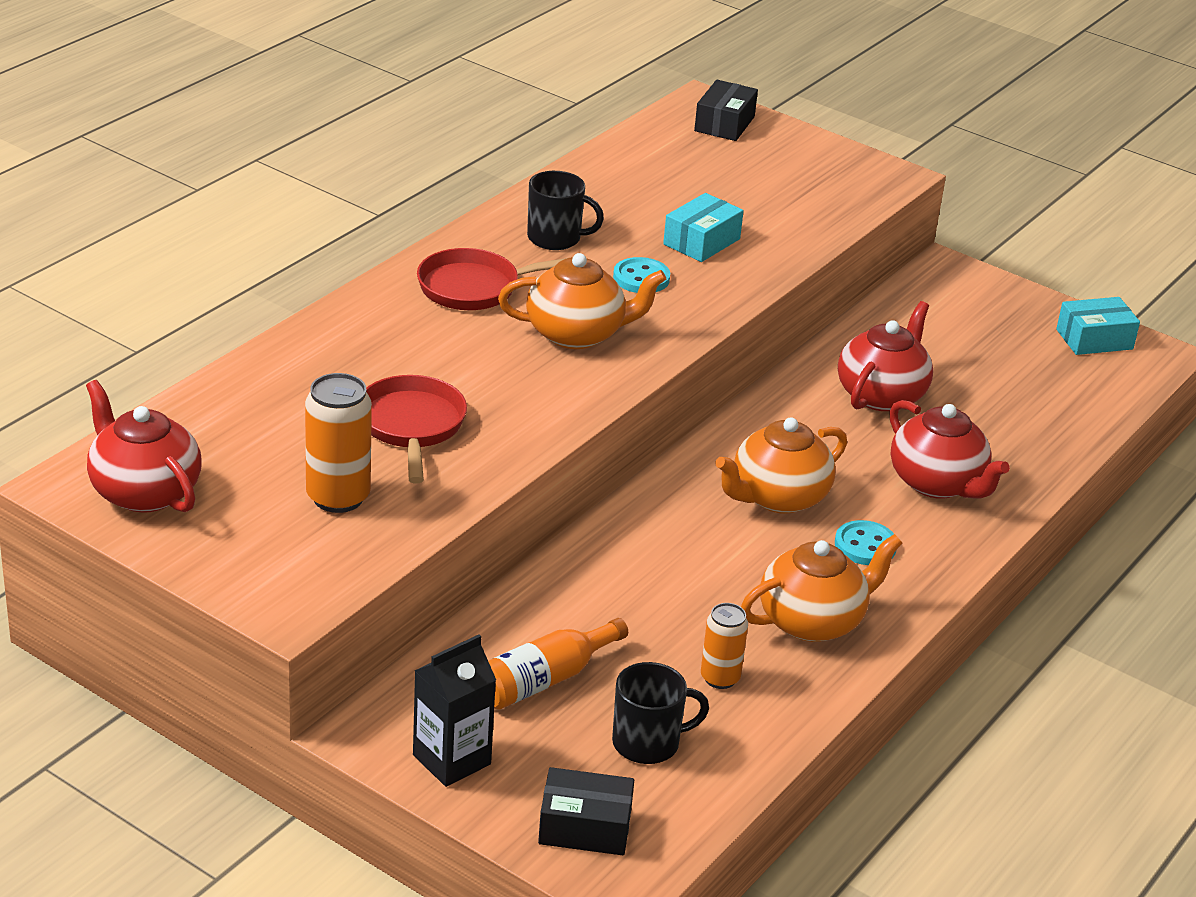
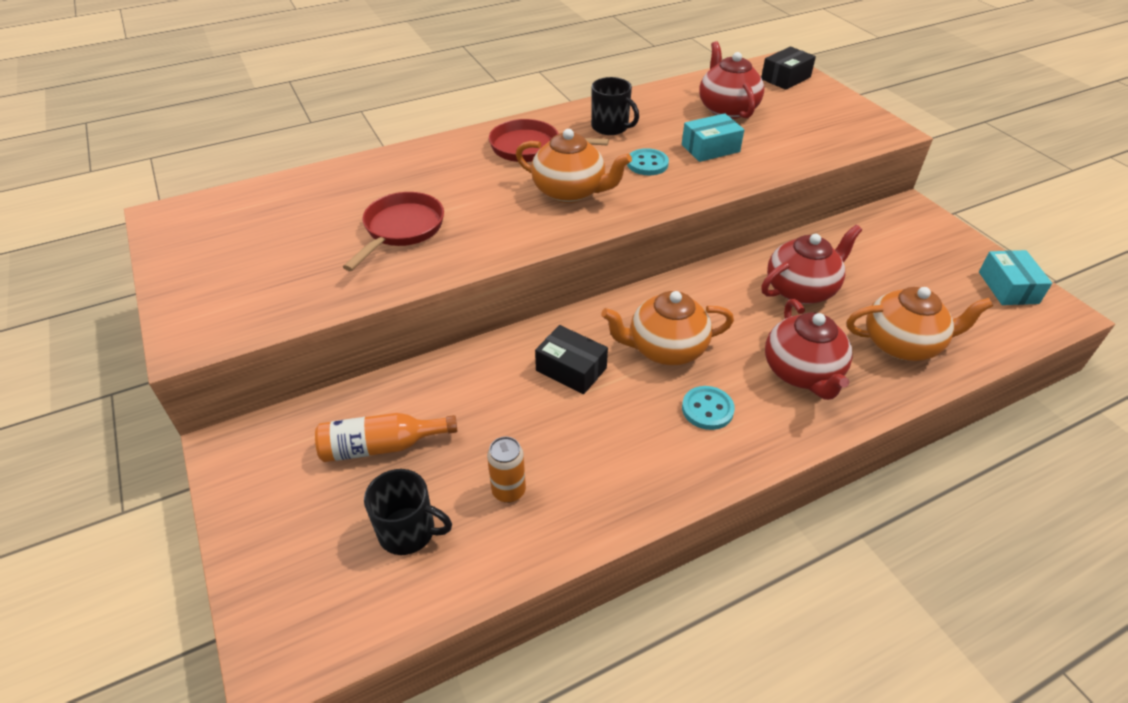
camera: 30 degrees right, 10 degrees up
red teapot [86,380,202,513] -> red teapot moved to [699,41,764,119]
orange can [305,373,372,513] -> none
black carton [413,634,496,787] -> none
black box [538,767,634,855] -> black box moved to [535,325,608,394]
orange teapot [741,534,902,642] -> orange teapot moved to [847,287,993,361]
turquoise box [1056,297,1140,355] -> turquoise box turned 75 degrees clockwise [979,250,1052,305]

